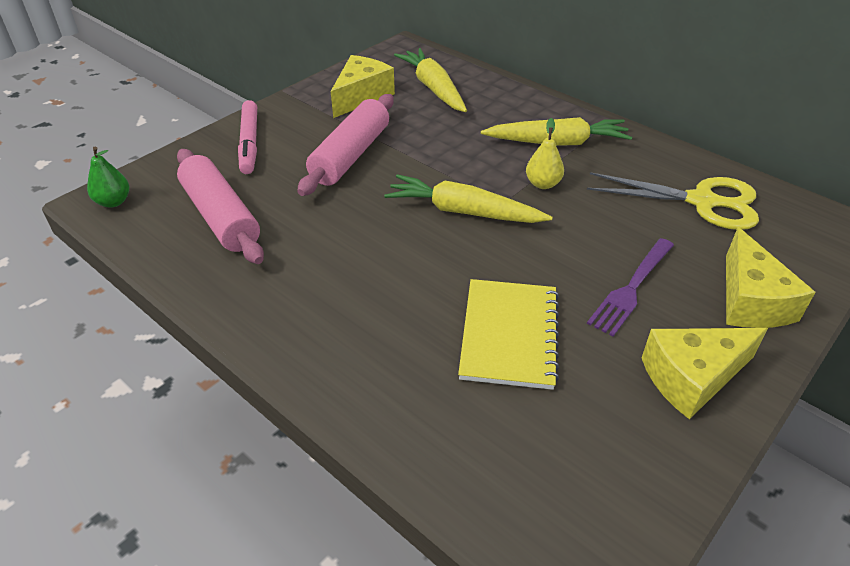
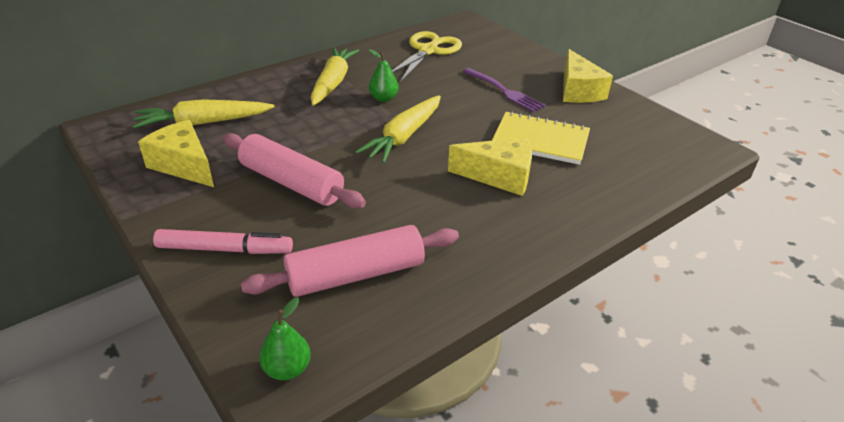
camera: 80 degrees left, 5 degrees down
yellow pear [526,118,564,189] -> green pear [369,49,398,102]
yellow cheese [726,227,815,328] -> yellow cheese moved to [448,137,532,196]

